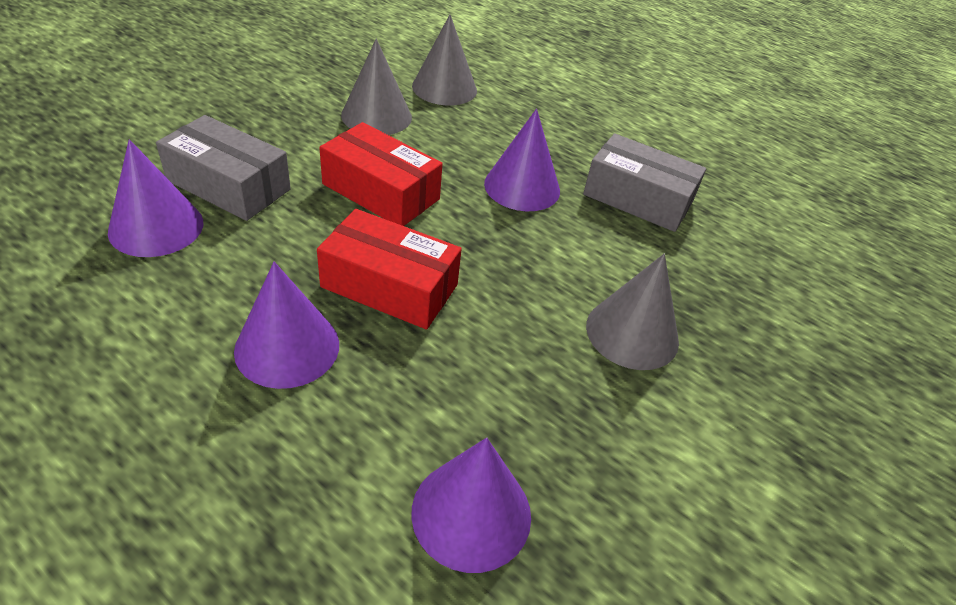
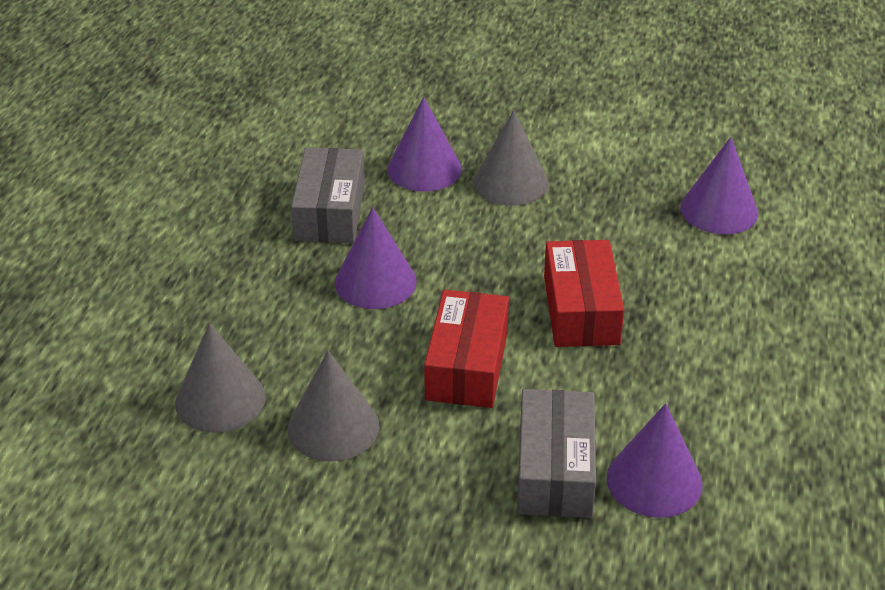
camera: 110 degrees left, 5 degrees down
purple cone [234,262,339,389] -> purple cone moved to [387,97,462,192]

